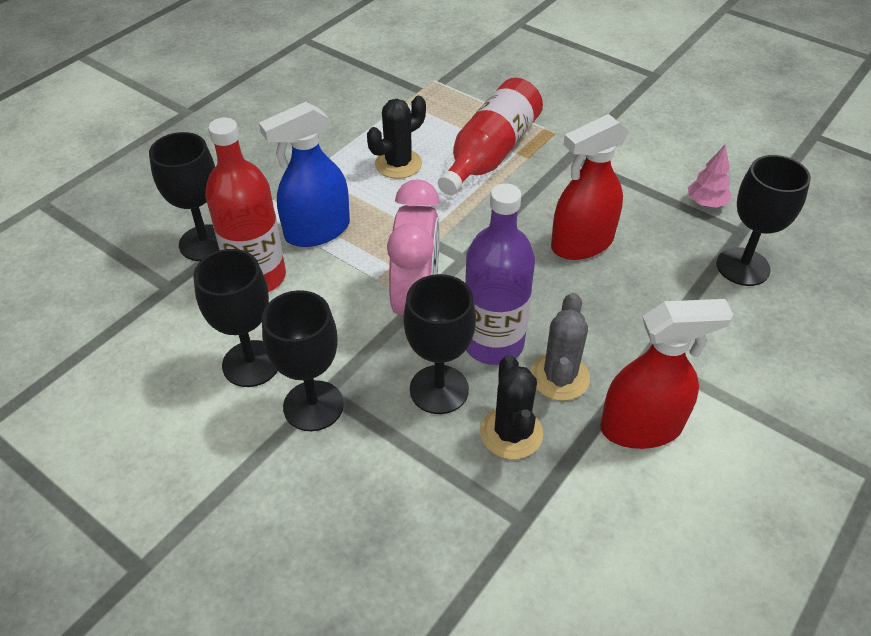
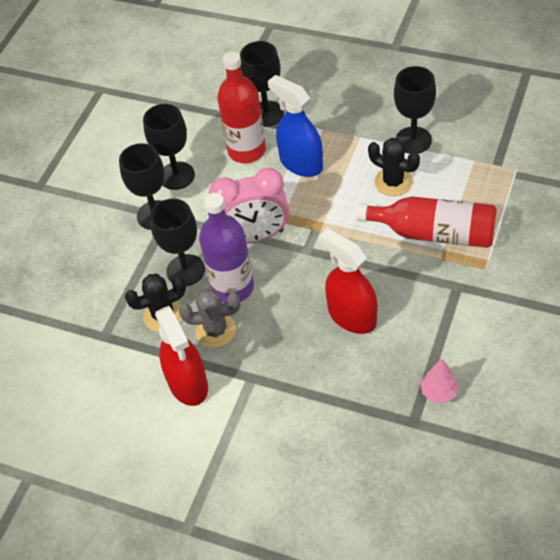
camera: 80 degrees right, 5 degrees up
black goblet [717,155,811,286] -> black goblet moved to [394,66,436,154]

